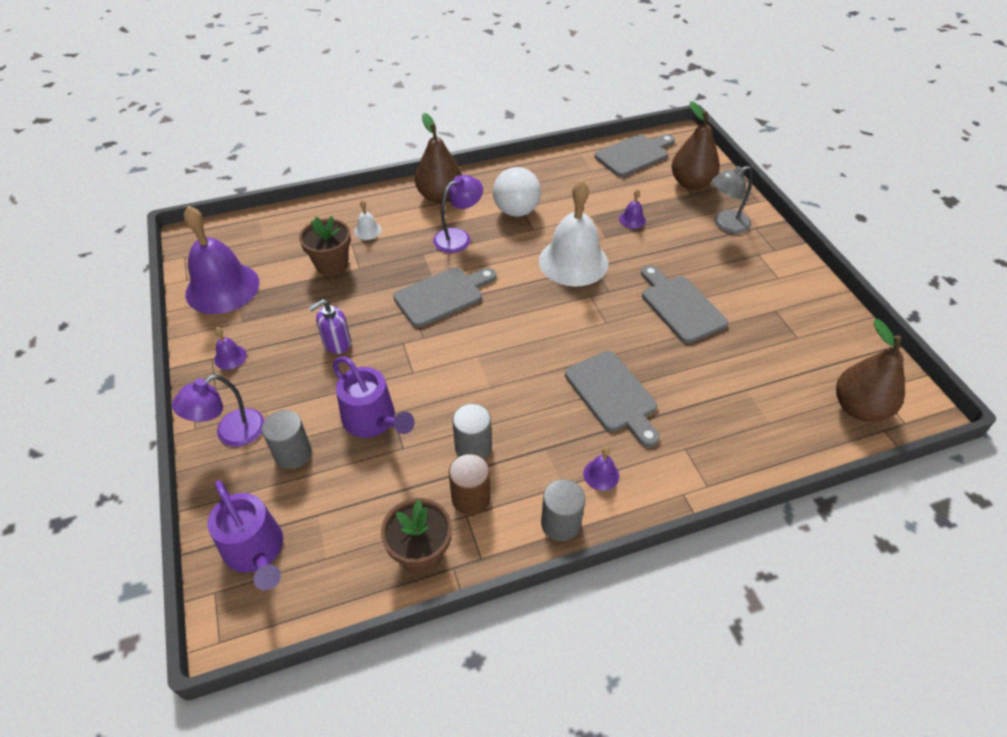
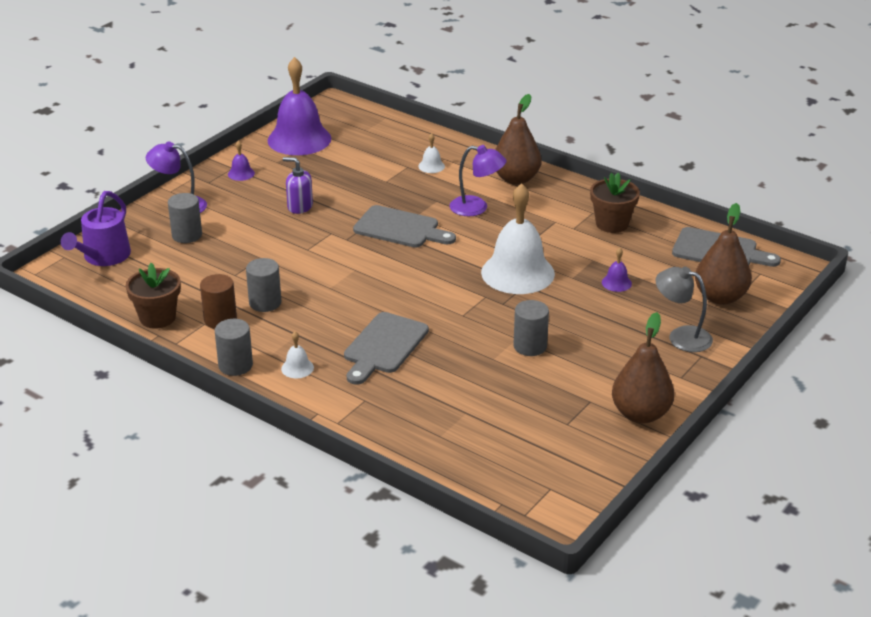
camera: 55 degrees right, 15 degrees down
brown flower pot [299,216,351,276] -> brown flower pot moved to [590,173,640,233]
purple watering can [332,356,415,438] -> none
white ball [493,167,541,217] -> none
purple bell [583,446,619,491] -> white bell [281,332,314,378]
grey cutting board [641,265,728,343] -> grey cylinder [513,300,549,356]
brown pear [836,319,905,422] -> brown pear moved to [612,312,674,423]

